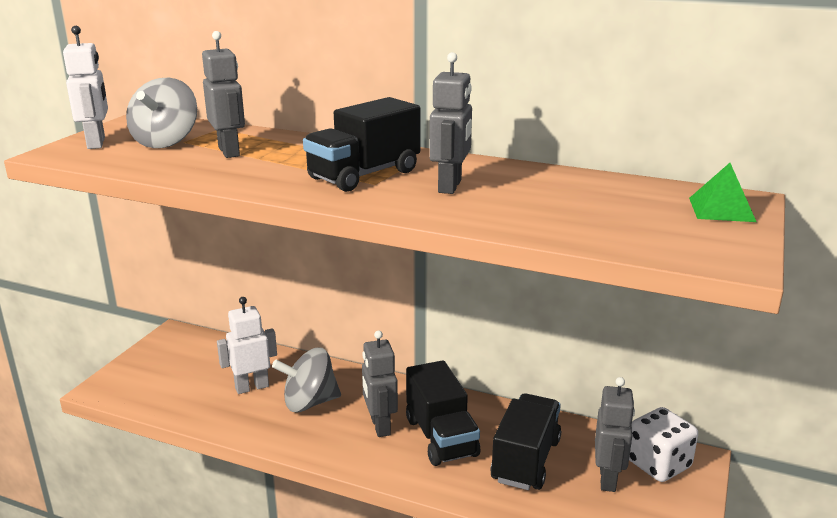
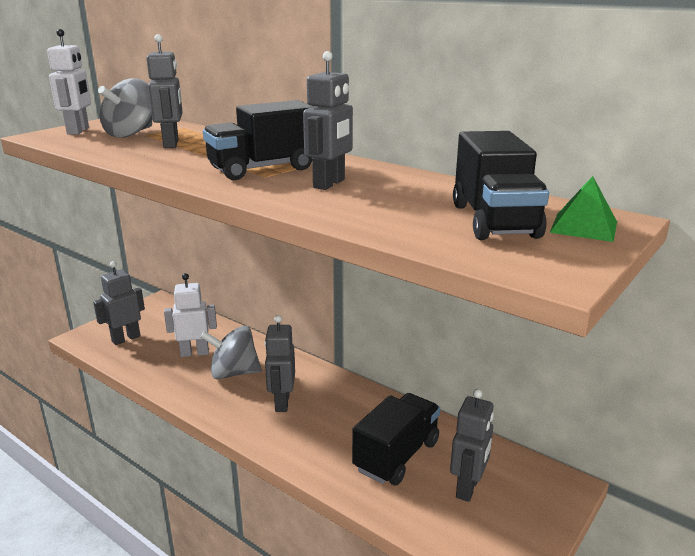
camera: 15 degrees right, 0 degrees up
black truck [406,360,480,466] -> black truck moved to [453,131,549,240]
white dice [629,407,698,482] -> none
none -> grey robot [93,261,145,345]

